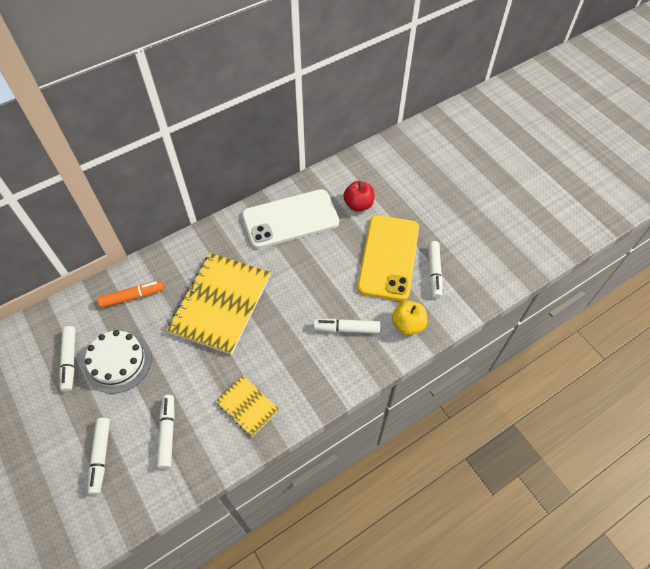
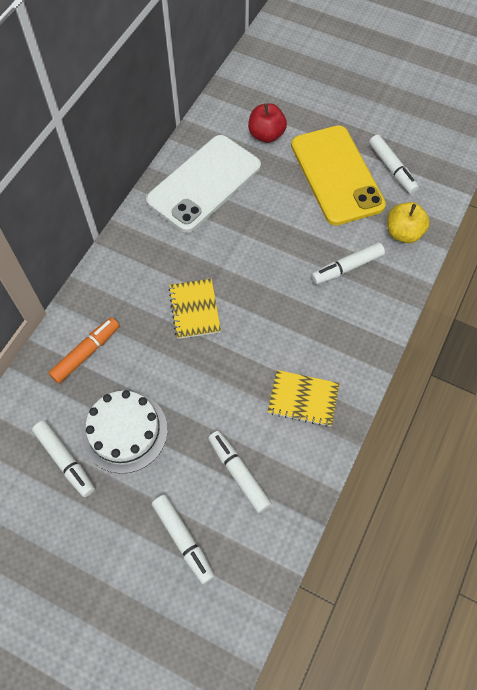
camera: 30 degrees left, 5 degrees up
yellow notebook [167,253,271,355] -> yellow notebook [168,279,221,339], size x0.50

